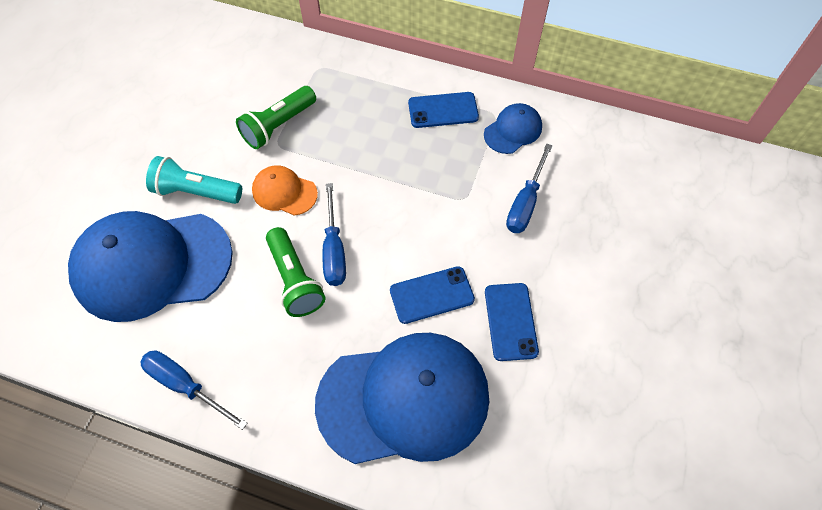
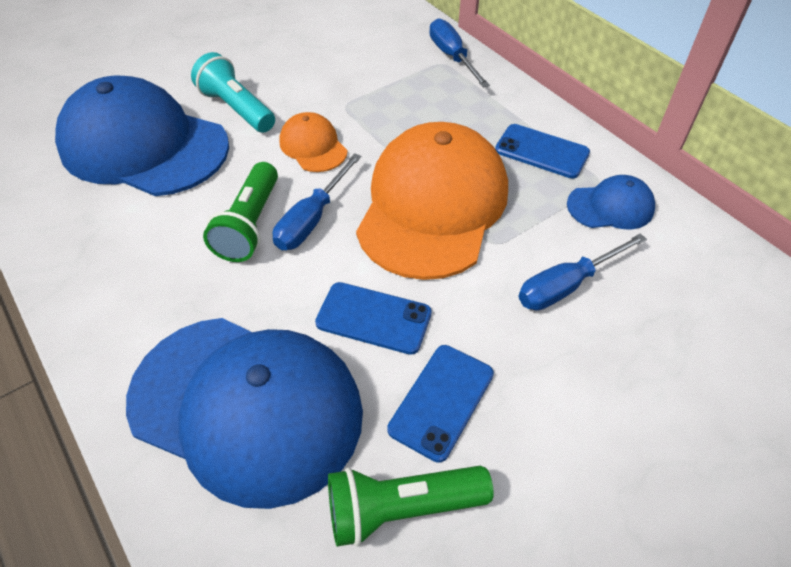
camera: 35 degrees right, 10 degrees down
blue screwdriver [140,350,248,430] -> blue screwdriver moved to [429,18,490,88]
green flashlight [236,86,316,149] -> green flashlight moved to [328,466,494,547]
none -> orange cap [356,122,508,280]

